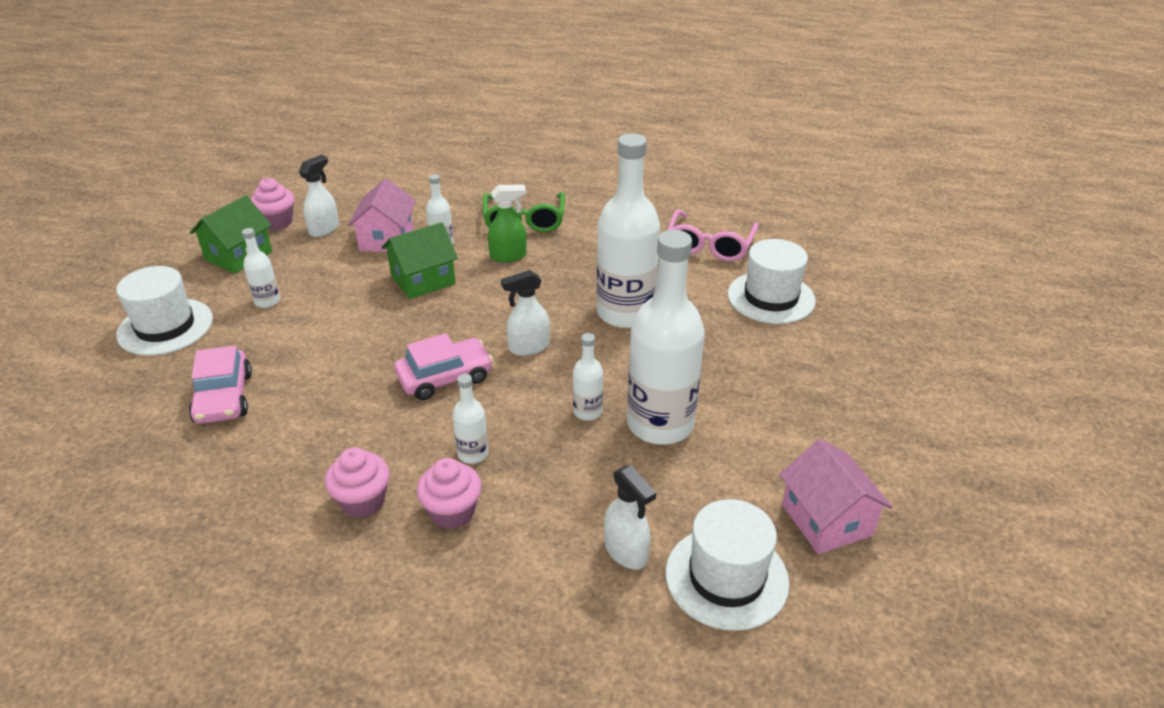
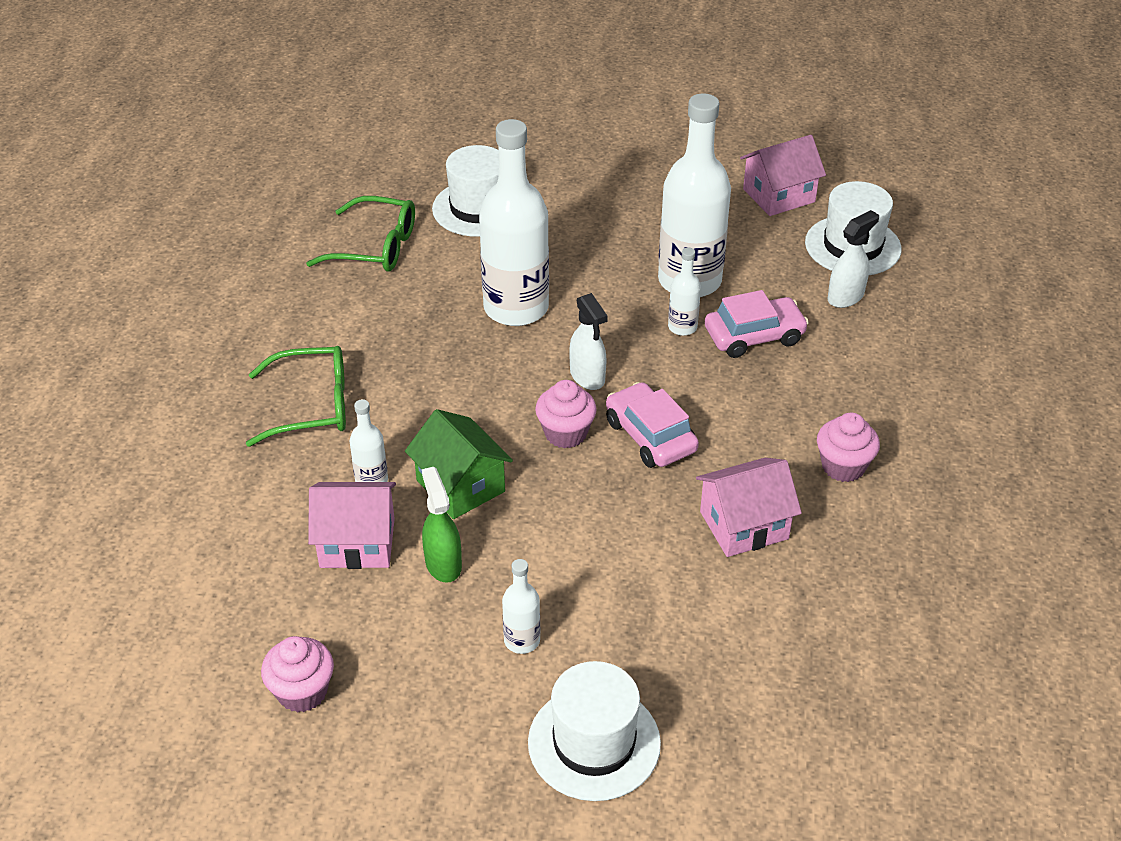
camera: 95 degrees left, 5 degrees up
pink car [189,346,252,424] -> pink car moved to [705,290,809,358]
green house [190,195,272,274] -> none
white spray bottle [299,155,339,237] -> none
pink cupcake [417,458,481,529] -> pink cupcake moved to [535,380,597,448]
white bottle [452,374,489,464] -> none
green spray bottle [488,184,526,263] -> green spray bottle moved to [422,467,462,583]
pink glasses [668,210,758,261] -> green glasses [306,196,415,272]
none -> pink house [696,458,802,557]

